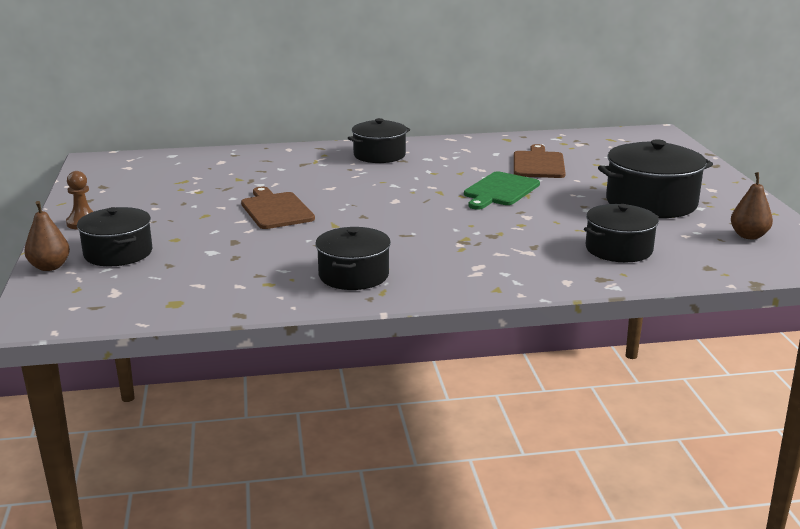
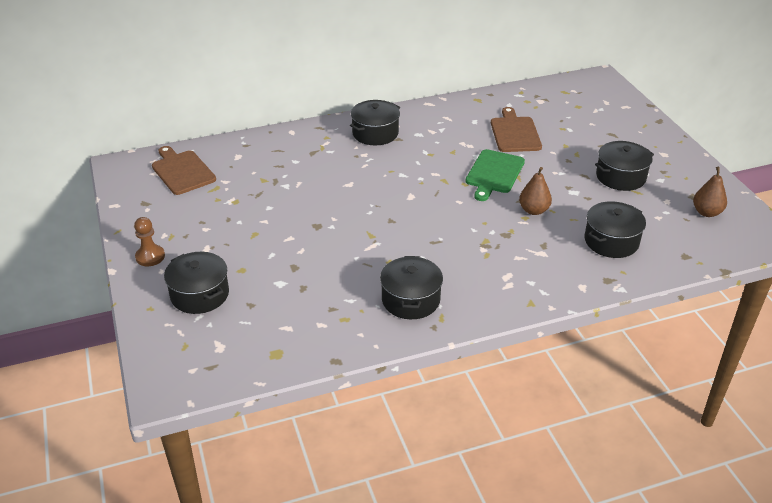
camera: 10 degrees left, 15 degrees up
brown pear [24,201,70,271] -> brown pear moved to [519,167,552,215]
brown cutting board [241,187,315,229] -> brown cutting board moved to [152,146,216,195]
black pot [598,139,713,218] -> black pot [595,141,654,191], size x0.66

